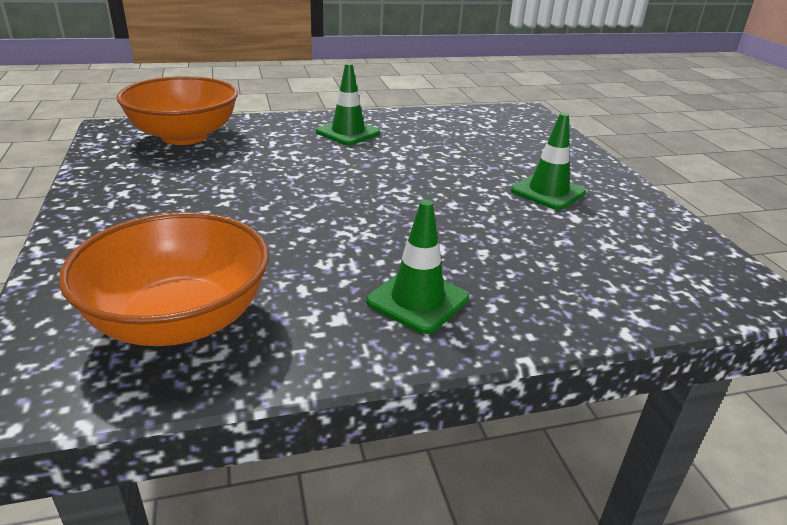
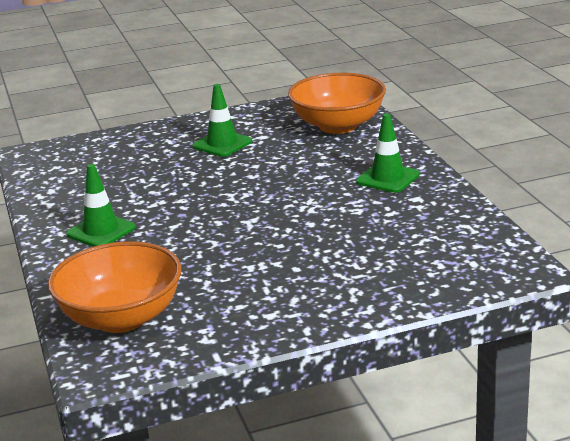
camera: 90 degrees left, 5 degrees down
orange bowl [59,212,269,346] -> orange bowl moved to [288,73,386,134]

